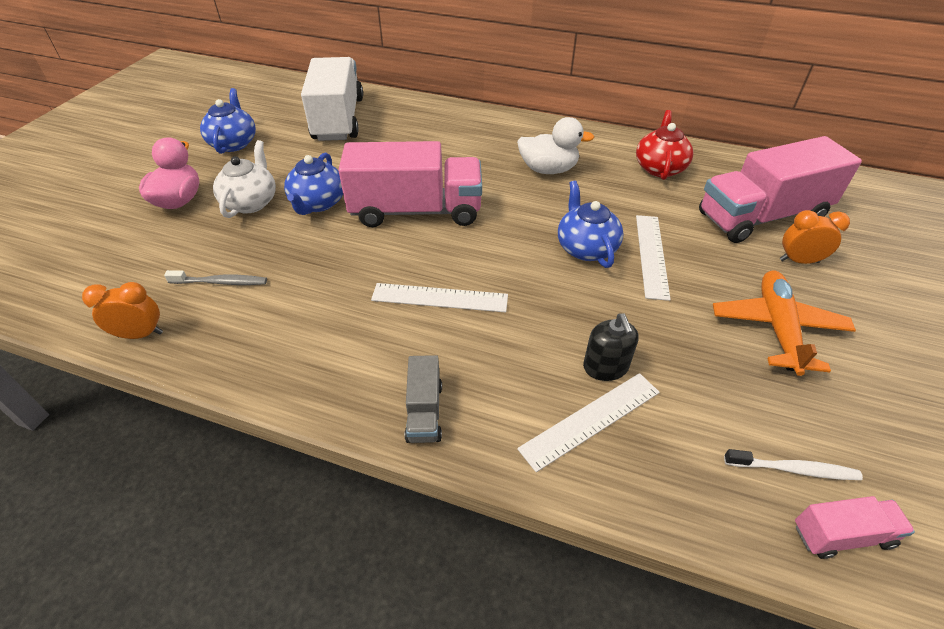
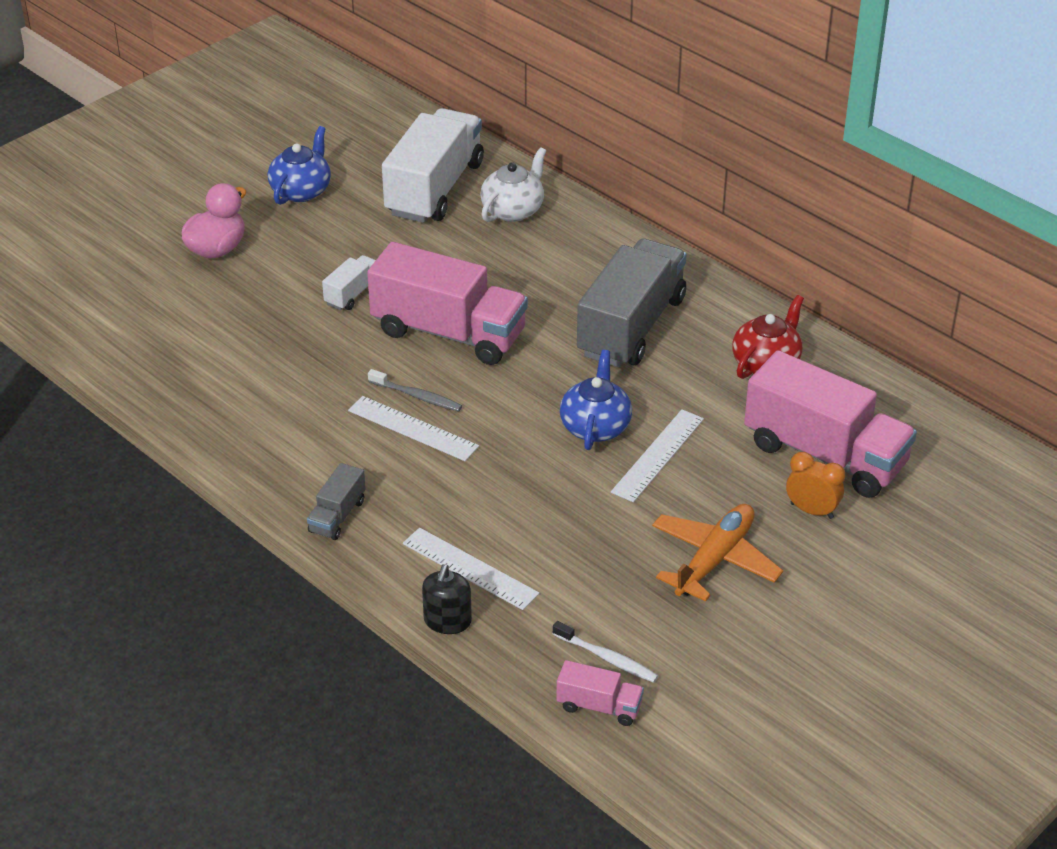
camera: 25 degrees right, 5 degrees down
orange clock [82,282,163,339] -> none
grey toothbrush [164,270,267,285] -> grey toothbrush moved to [368,369,462,412]
white teapot [213,140,276,218] -> white teapot moved to [480,147,546,222]
blue teapot [284,153,343,215] -> white truck [322,255,376,310]
white duck [517,117,594,174] -> grey truck [577,239,687,367]
white ruler [517,373,660,472] -> white ruler turned 45 degrees clockwise [403,528,540,610]
black soap dispenser [583,314,639,381] -> black soap dispenser moved to [422,564,472,634]
pink truck [699,136,862,243] -> pink truck turned 150 degrees counterclockwise [744,350,917,498]

